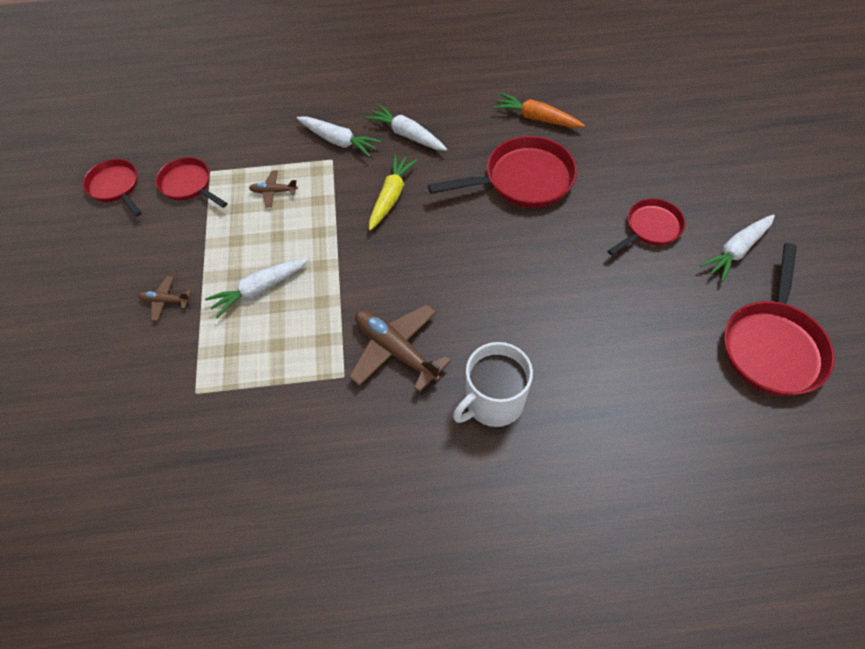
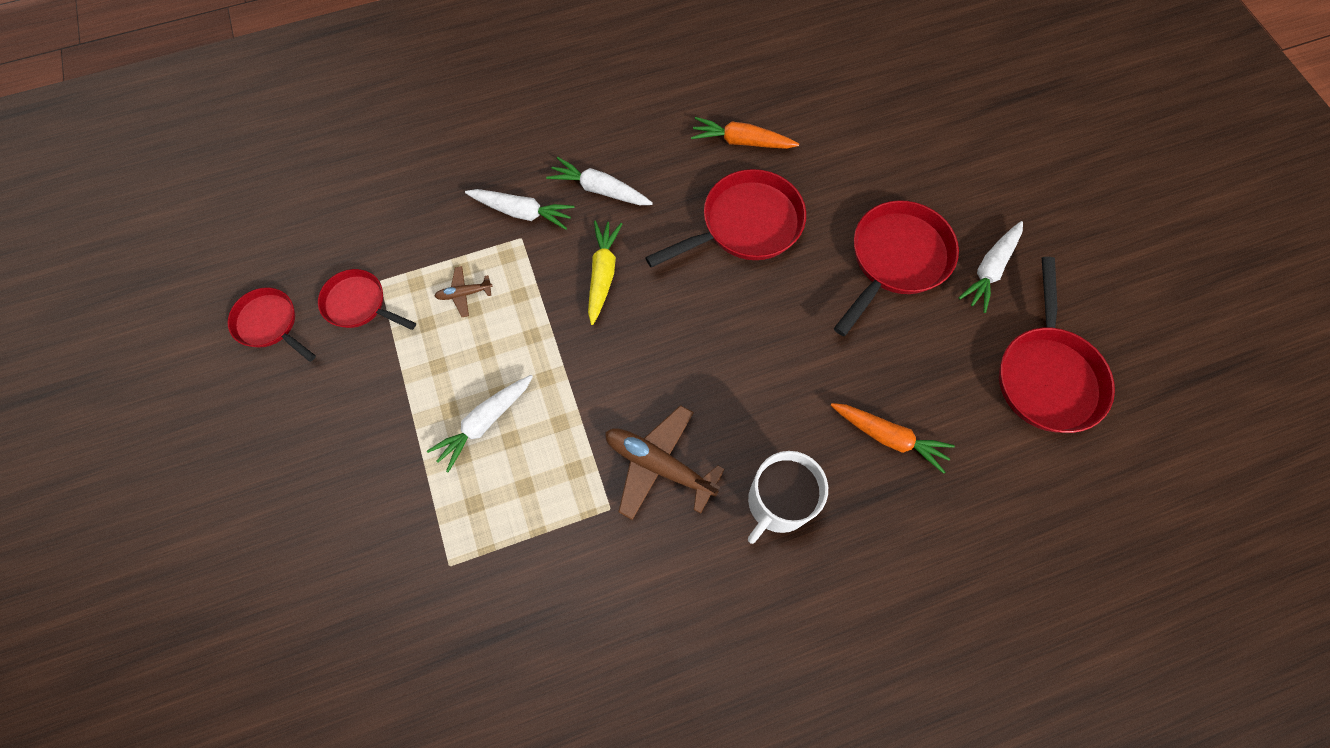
camera: 15 degrees left, 10 degrees up
brown plane [138,276,191,321] -> none
red pan [607,198,686,256] -> red pan [834,200,959,336], size x1.65
none -> orange carrot [831,403,955,474]

